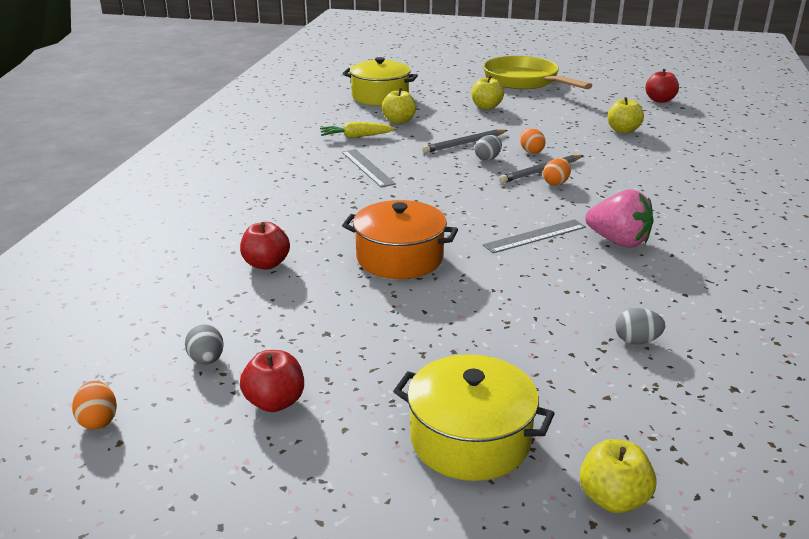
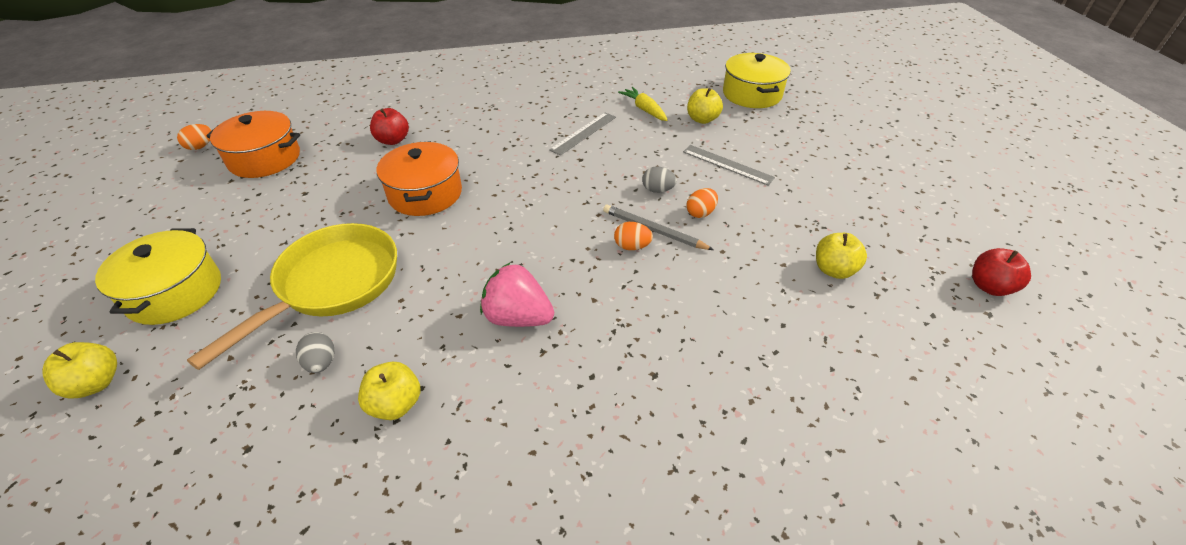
camera: 65 degrees right, 15 degrees up
grey egg [185,324,224,365] -> orange pot [206,111,300,178]
red apple [240,350,304,412] -> none
grey pencil [422,129,507,153] -> none
yellow apple [471,75,504,110] -> yellow apple moved to [358,362,421,420]
yellow pan [483,56,592,89] -> yellow pan moved to [187,223,397,370]
grey ruler [483,219,586,253] -> grey ruler moved to [683,145,775,185]
pink strawberry [585,189,654,248] -> pink strawberry turned 105 degrees clockwise [480,263,554,327]

